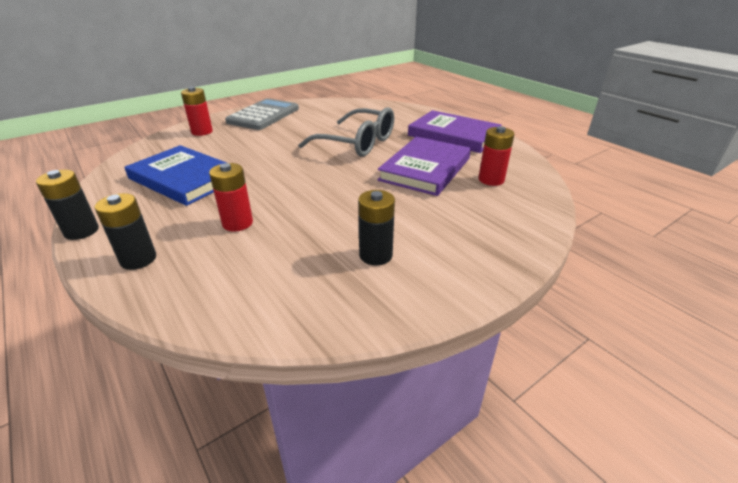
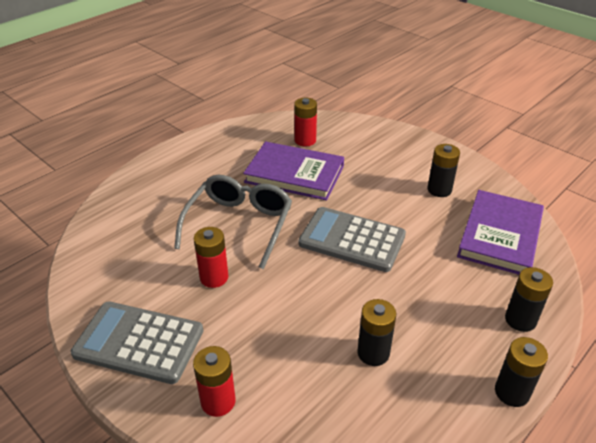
camera: 100 degrees left, 5 degrees up
blue book [125,145,227,206] -> black battery [357,299,397,366]
red battery [209,163,253,232] -> red battery moved to [194,227,228,288]
purple book [408,110,502,153] -> purple book moved to [457,190,544,275]
none -> grey calculator [299,207,406,272]

